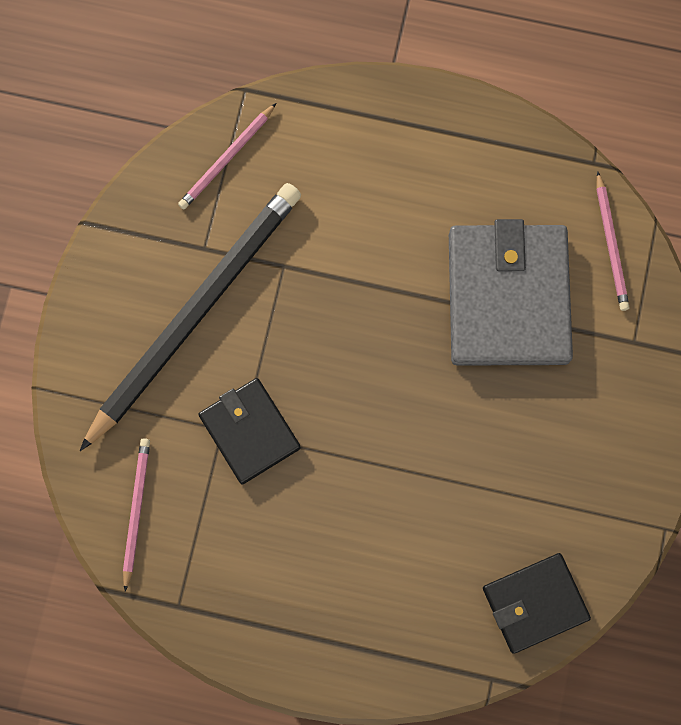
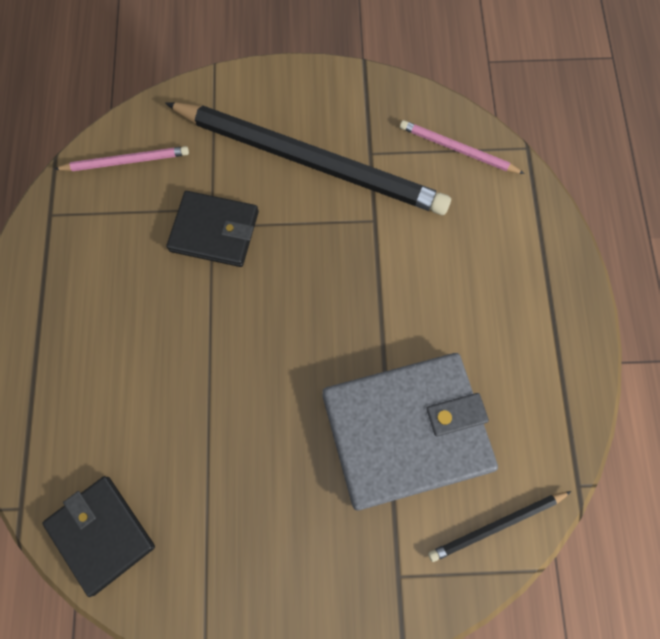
camera: 75 degrees right, 5 degrees down
black wallet [198,378,301,484] -> black wallet turned 60 degrees clockwise [166,191,259,267]
pink pencil [596,171,630,311] -> black pencil [428,491,572,562]

